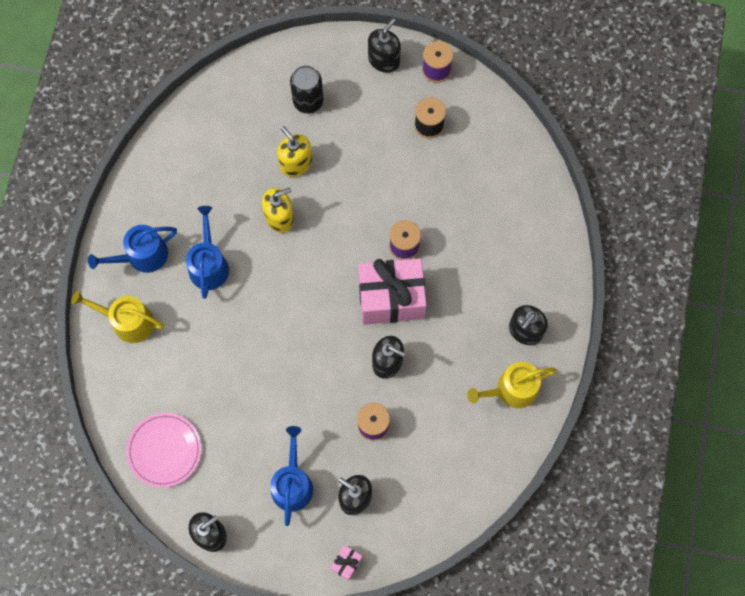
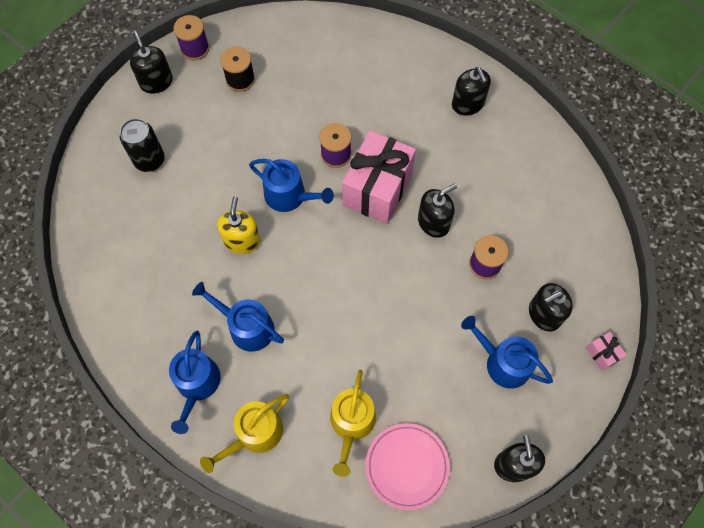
camera: 60 degrees left, 5 degrees down
yellow soap dispenser [277,126,312,177] -> none
yellow watering can [467,362,557,408] -> yellow watering can moved to [330,370,376,477]
none -> blue watering can [249,159,334,212]

